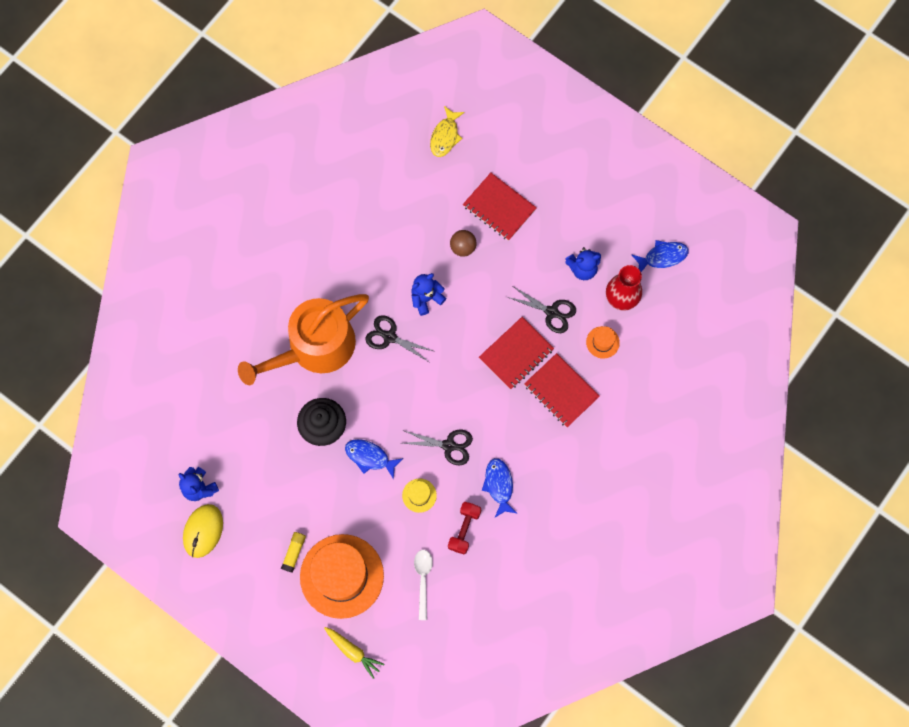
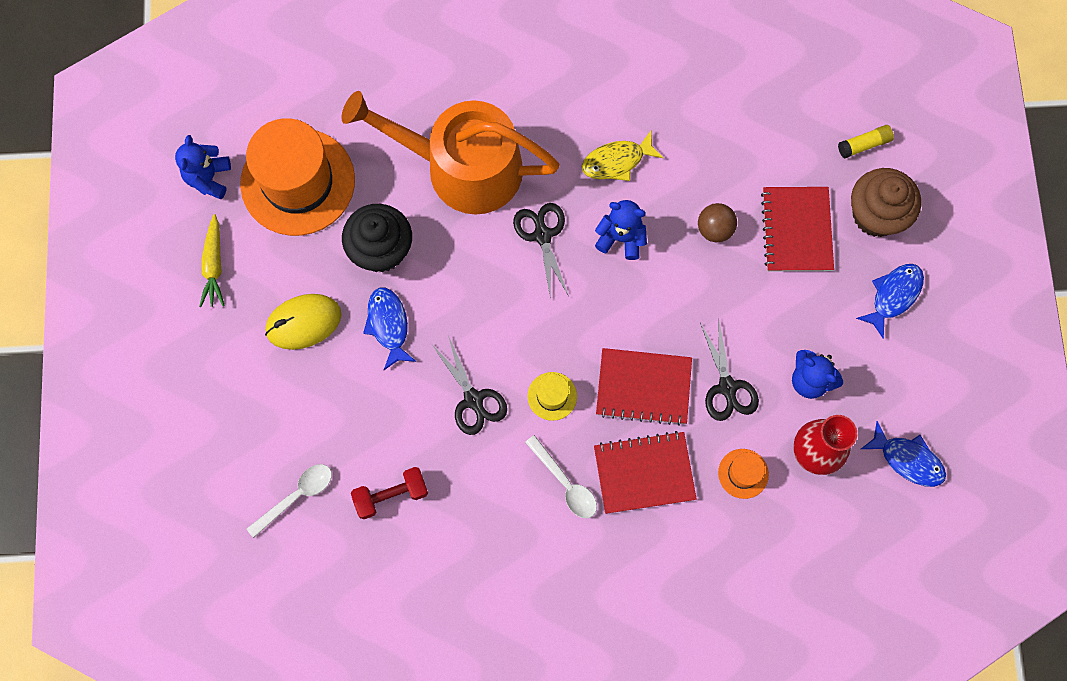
camera: 50 degrees right, 0 degrees up
yellow mouse [183,504,223,558] -> yellow mouse moved to [265,294,342,350]
yellow glue stick [281,532,306,573] -> yellow glue stick moved to [838,125,894,159]
orange hat [300,534,384,619] -> orange hat moved to [240,118,355,236]
yellow carrot [324,627,385,679] -> yellow carrot moved to [199,214,225,307]
yellow hat [402,479,437,513] -> yellow hat moved to [527,372,577,421]
yellow fish [430,106,465,157] -> yellow fish moved to [582,131,664,181]
blue fish [482,458,518,517] -> blue fish moved to [856,264,924,339]
red notebook [524,353,600,427] -> red notebook turned 75 degrees clockwise [594,431,697,514]
none -> white spoon [525,435,597,518]
none -> brown cupcake [851,168,921,237]

